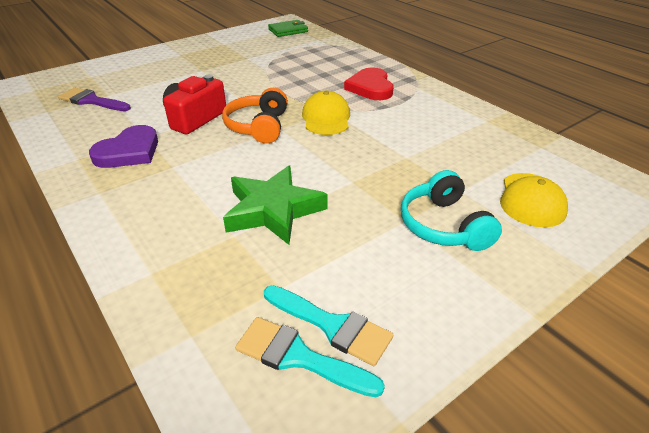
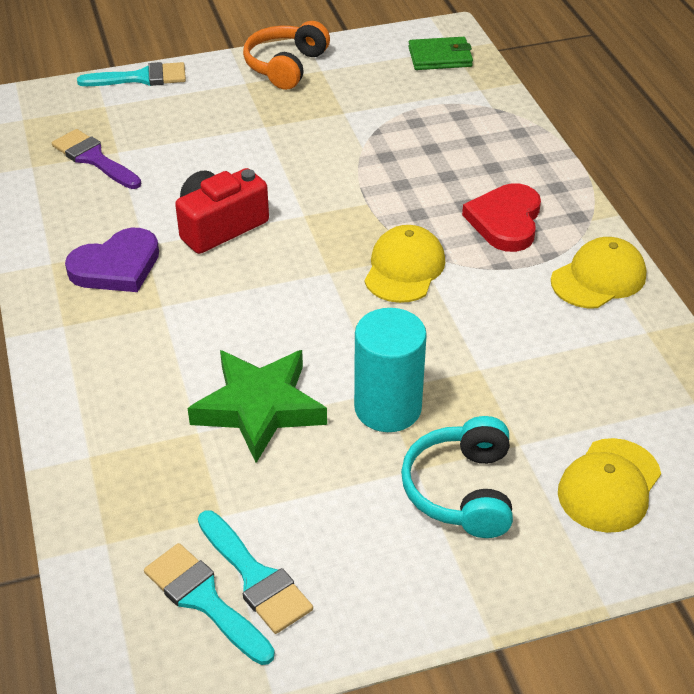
camera: 20 degrees right, 5 degrees up
orange headphones [222,88,288,144] -> orange headphones moved to [243,21,330,90]
none -> turquoise brush [77,62,186,86]
none -> turquoise cylinder [354,308,427,432]
none -> yellow cap [551,237,646,308]

